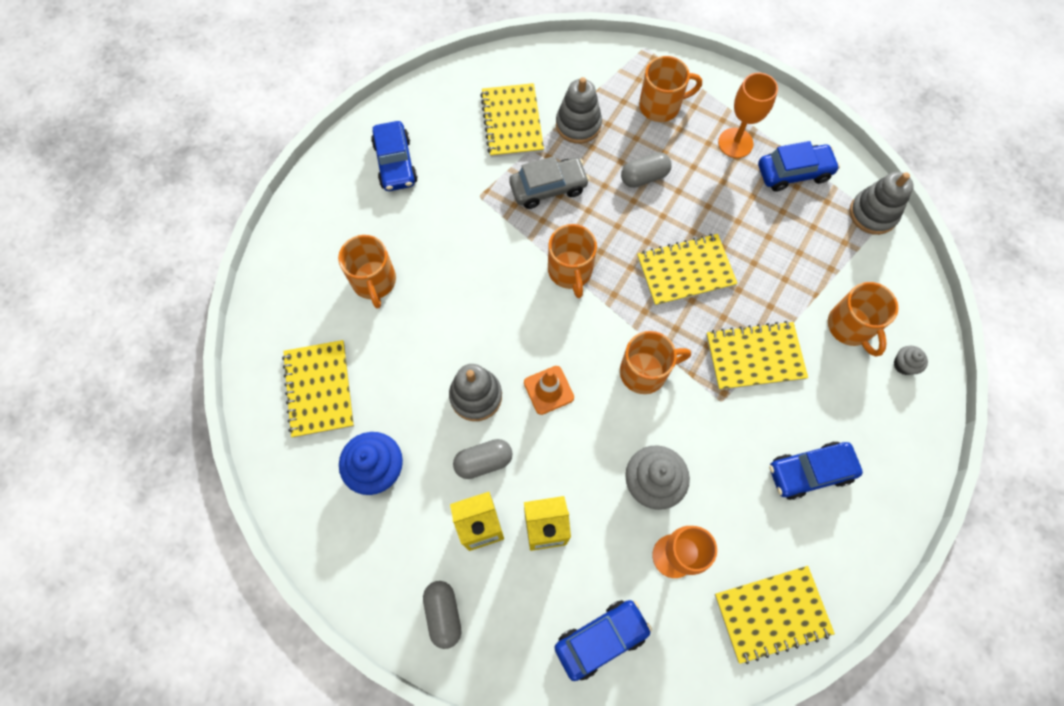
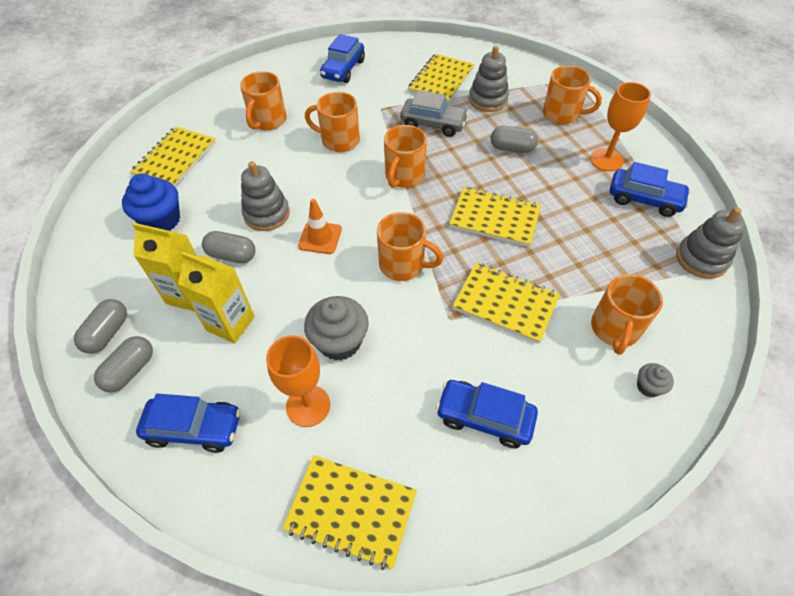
camera: 35 degrees right, 15 degrees down
none -> grey capsule [94,336,153,392]
none -> orange mug [305,92,360,152]

